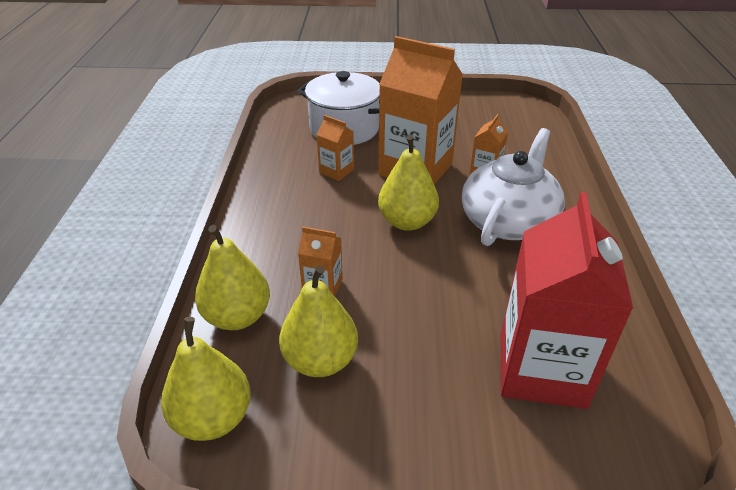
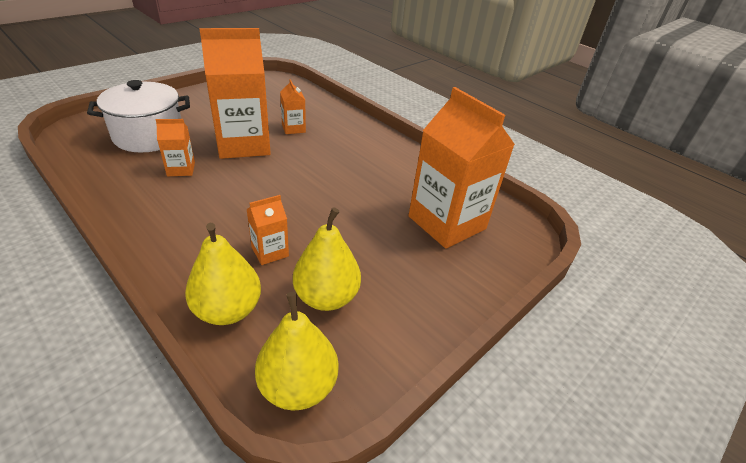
camera: 50 degrees left, 0 degrees up
yellow pear [378,134,439,231] -> none
white teapot [462,128,565,246] -> none
red carton [501,192,633,409] -> orange carton [408,87,515,249]

